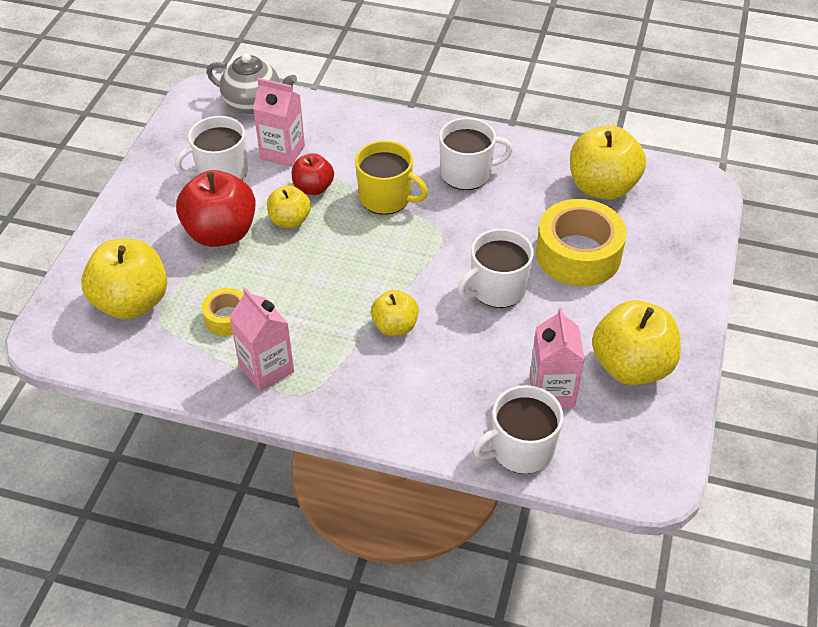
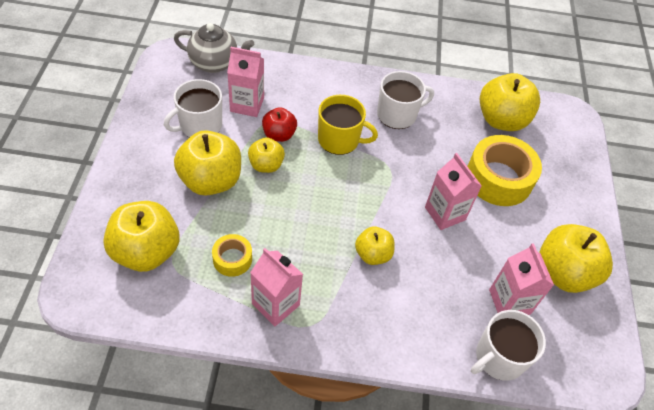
camera: 15 degrees left, 5 degrees up
red apple [176,170,256,247] -> yellow apple [174,130,241,196]
white mug [458,229,534,308] -> pink carton [425,153,482,230]

